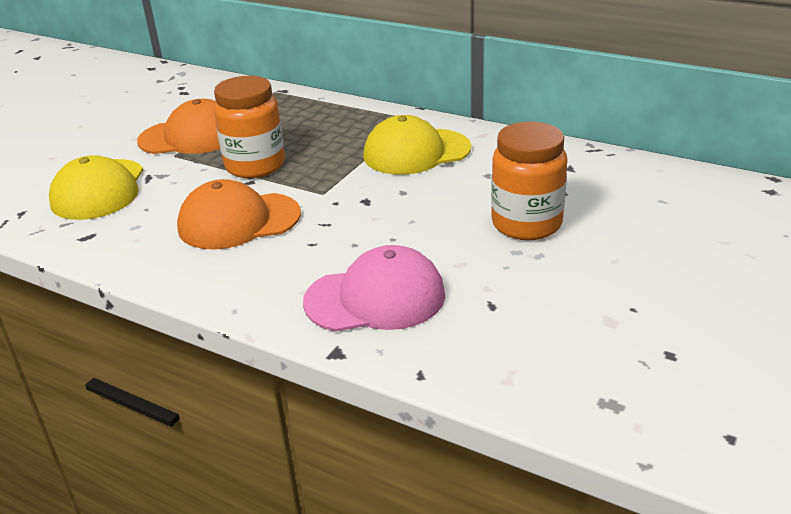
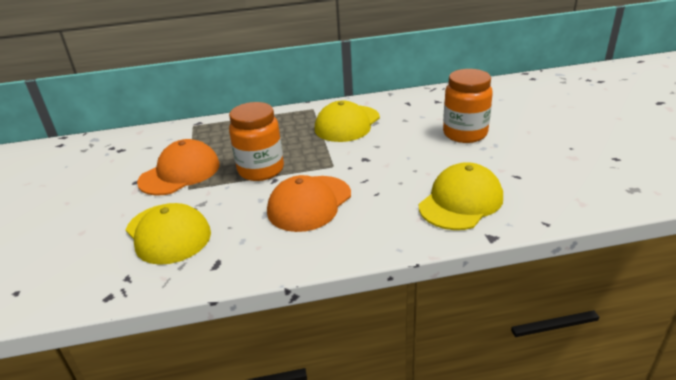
camera: 40 degrees left, 0 degrees up
pink cap [303,245,445,332] -> yellow cap [419,162,503,230]

